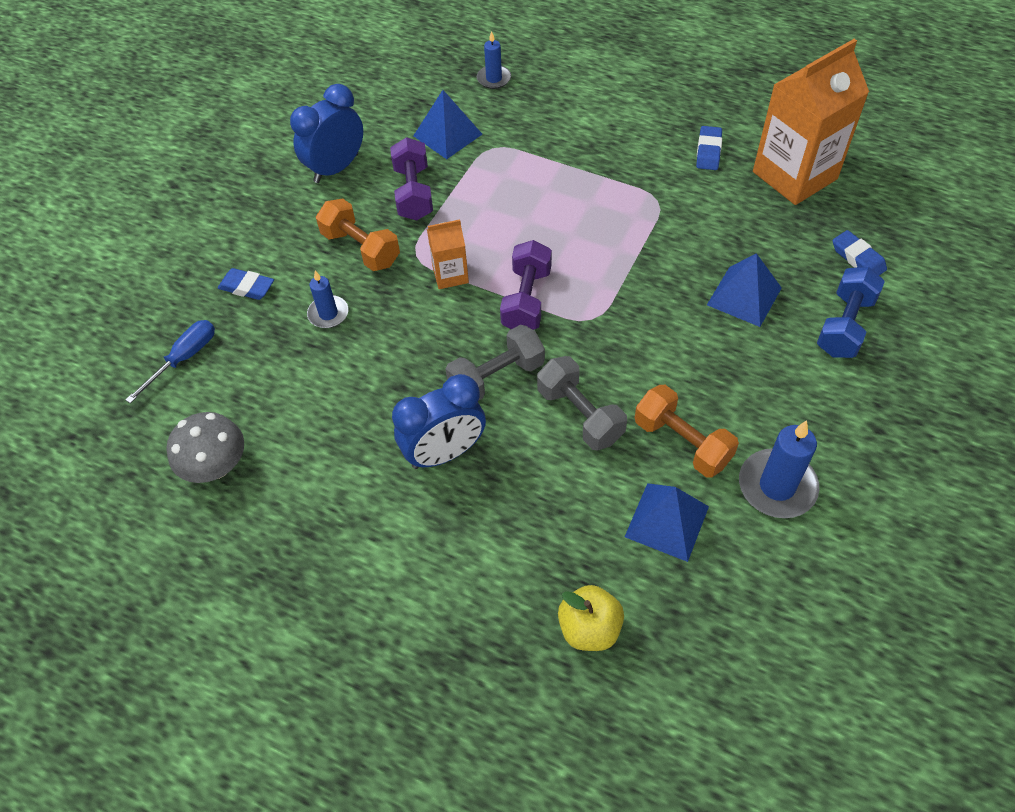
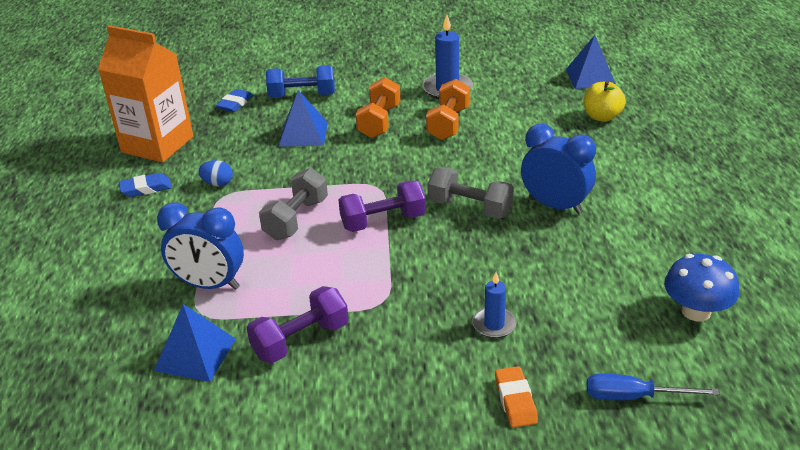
camera: 120 degrees left, 20 degrees down
grey mushroom [167,412,244,483] -> blue mushroom [664,254,739,322]
blue eraser [218,268,274,300] -> orange eraser [495,366,538,428]
blue clock [290,84,363,183] -> blue clock moved to [157,202,244,290]
orange dumbbell [316,199,400,271] -> orange dumbbell moved to [356,77,401,138]
orange carton [427,219,469,289] -> none
blue candle [477,31,511,89] -> none
grey dumbbell [537,356,627,450] -> grey dumbbell moved to [259,168,328,240]
blue pyramid [625,483,709,562] -> blue pyramid moved to [566,35,616,89]
none -> blue egg [198,160,233,186]

